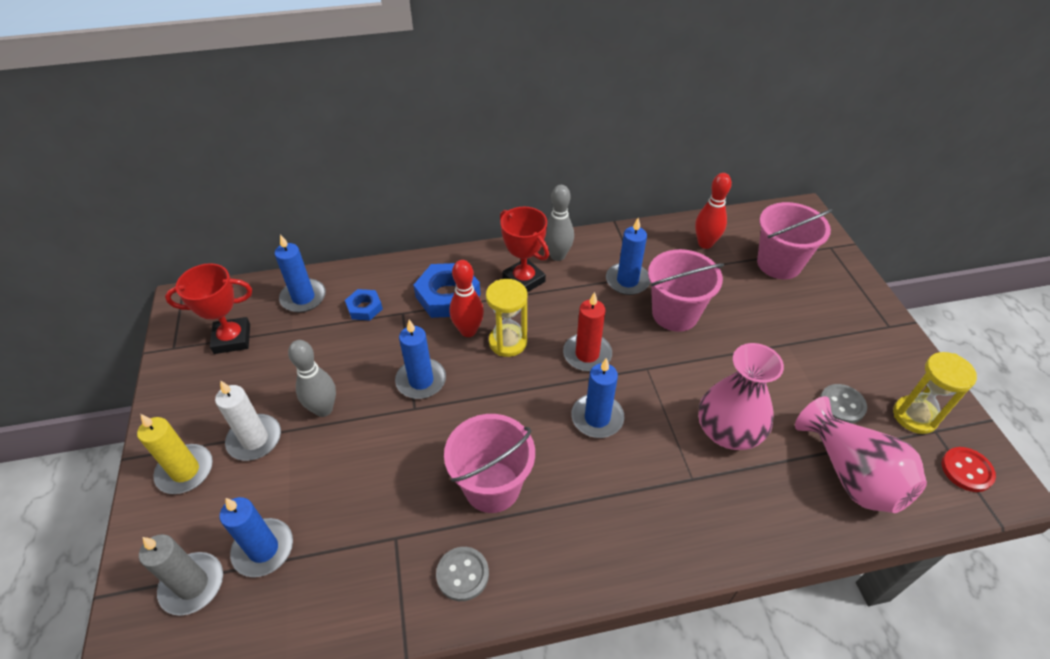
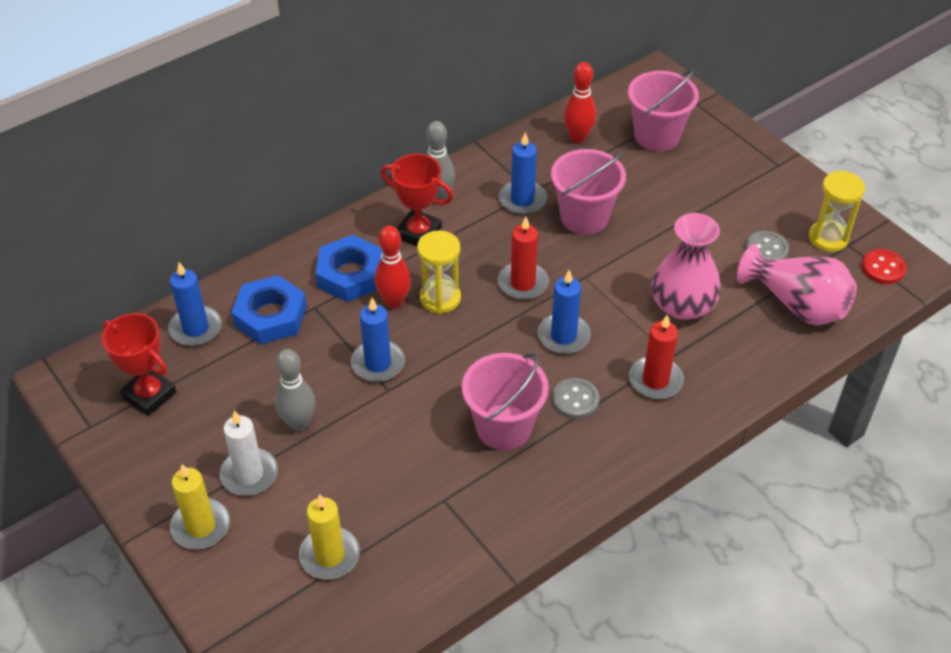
camera: 25 degrees left, 0 degrees up
grey candle [139,534,223,615] -> none
red trophy [165,263,252,354] -> red trophy turned 75 degrees clockwise [102,313,176,416]
blue candle [219,497,293,577] -> yellow candle [299,494,360,579]
blue nut [345,289,383,321] -> blue nut [231,275,307,344], size x1.80
grey button [436,547,489,601] -> grey button moved to [552,378,599,419]
none -> red candle [629,315,684,399]

